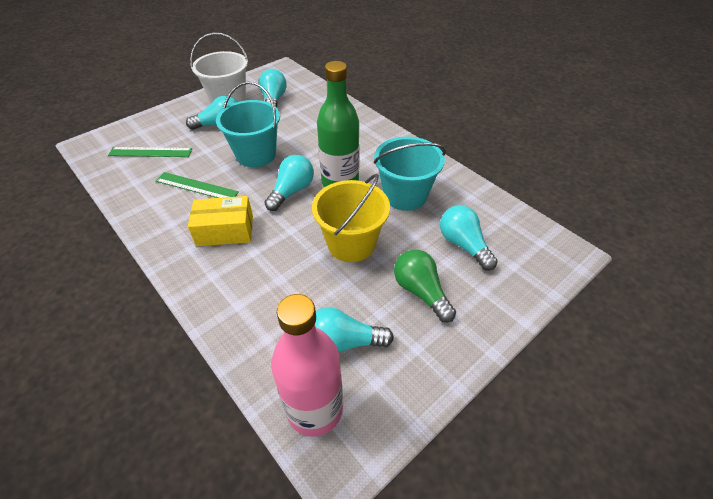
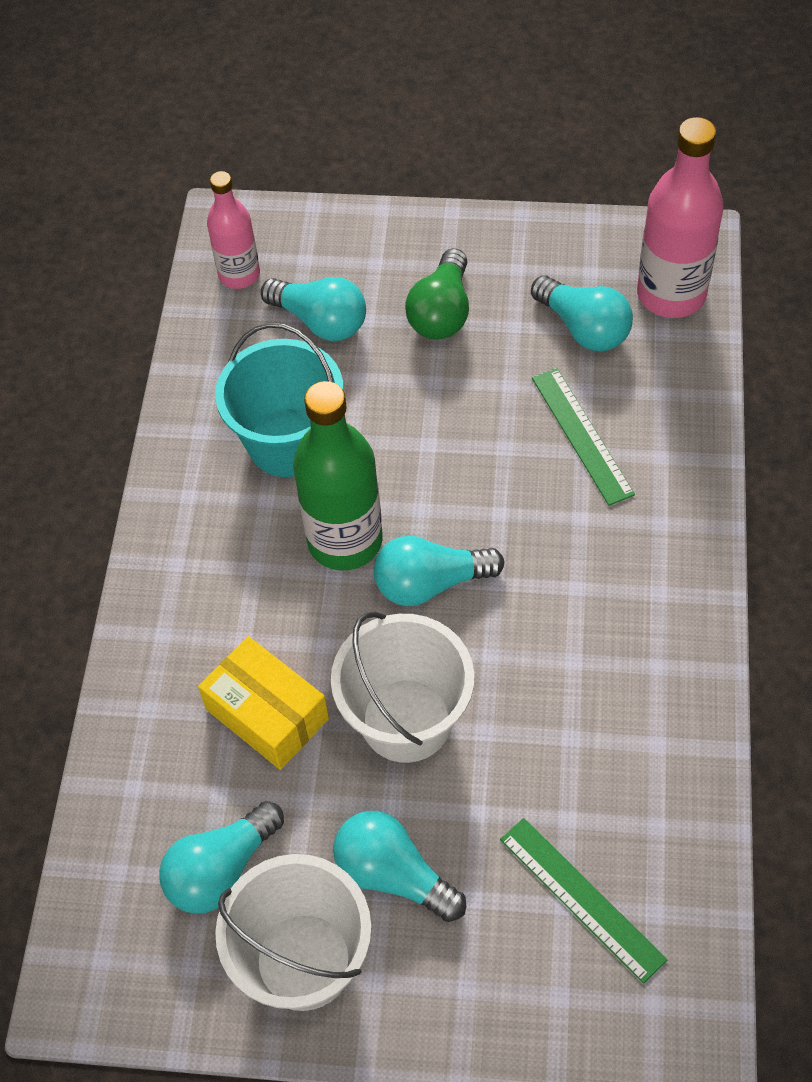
camera: 130 degrees left, 10 degrees up
green ruler [156,172,239,198] -> green ruler moved to [532,368,635,506]
yellow box [188,196,253,246] -> yellow box moved to [198,636,329,770]
turquoise bucket [216,81,280,167] -> white bucket [331,611,474,763]
yellow bucket [312,174,390,262] -> none
turquoise light bulb [440,205,498,271] -> turquoise light bulb turned 75 degrees counterclockwise [261,277,366,341]
none -> pink bottle [207,171,260,289]

